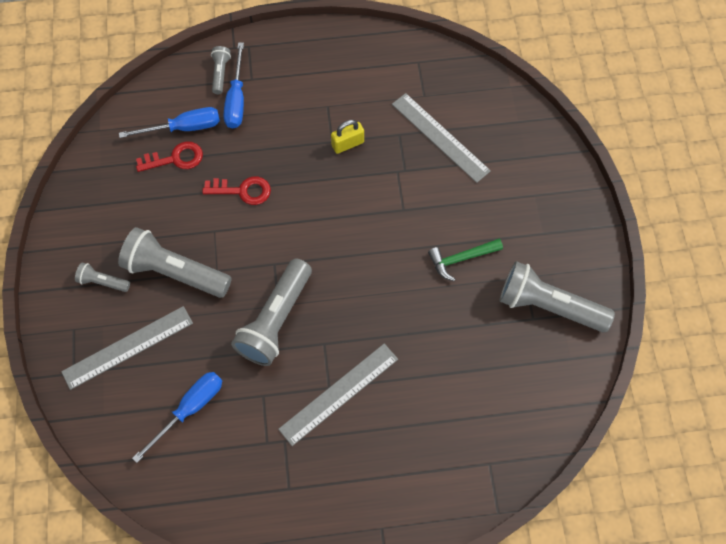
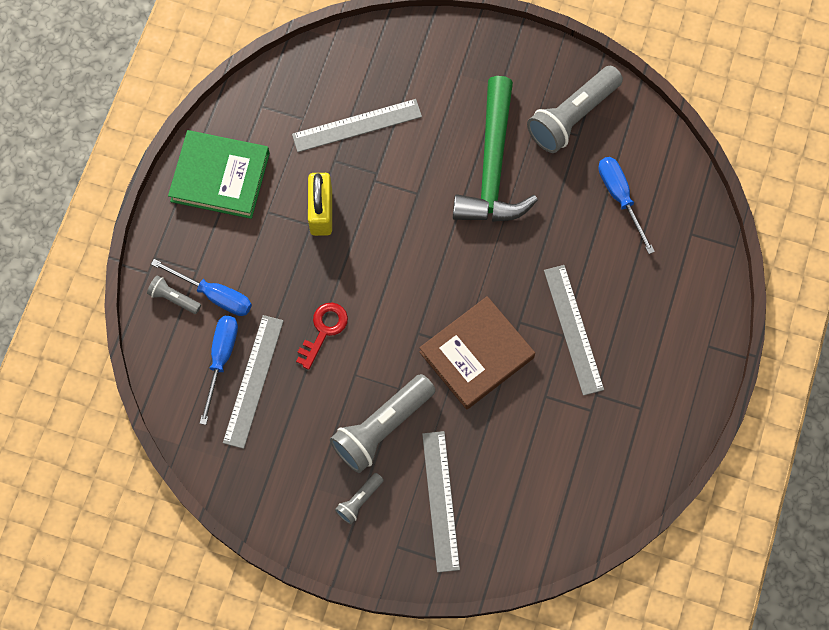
camera: 65 degrees left, 5 degrees up
blue screwdriver [132,372,222,463] -> blue screwdriver moved to [598,157,655,254]
red key [136,142,203,172] -> grey ruler [223,315,284,449]
grey flashlight [231,259,312,366] -> brown book [419,296,535,409]
yellow padlock [331,120,364,154] -> yellow padlock [308,173,332,236], size x1.54
green hammer [428,239,503,281] -> green hammer [453,76,538,222], size x2.10
none -> green book [168,130,270,219]

